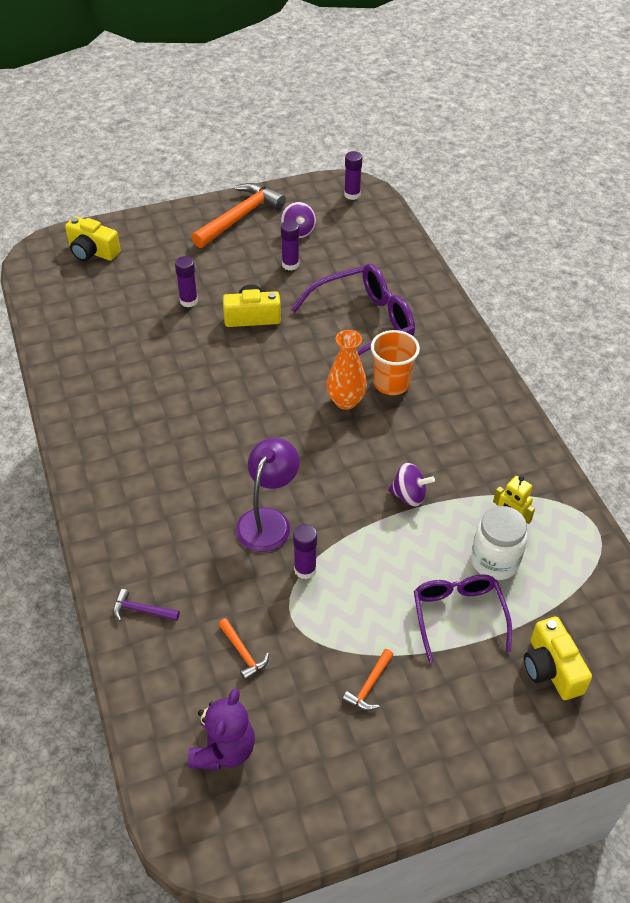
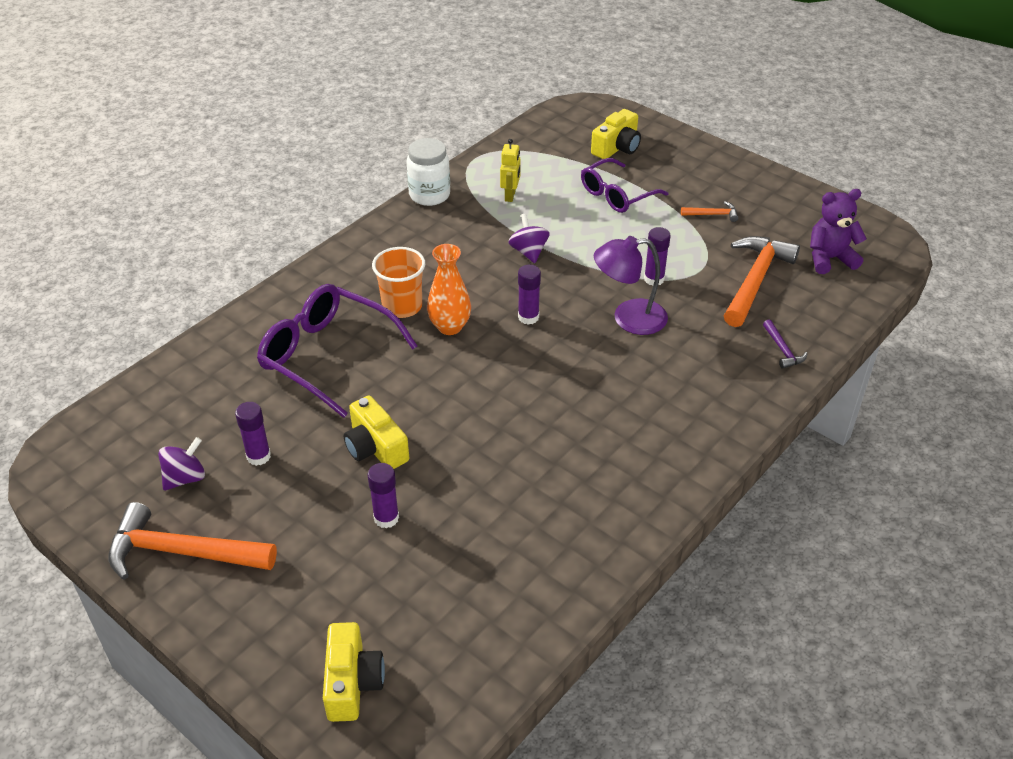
camera: 120 degrees left, 5 degrees down
orange hammer [218,618,269,681] -> orange hammer [724,236,800,327], size x2.21
purple glue stick [344,151,362,200] -> purple glue stick moved to [518,265,541,325]
white jar [471,506,528,580] -> white jar moved to [407,138,450,206]

